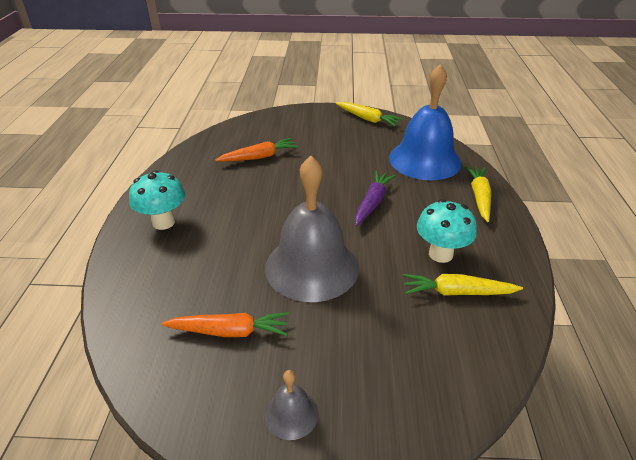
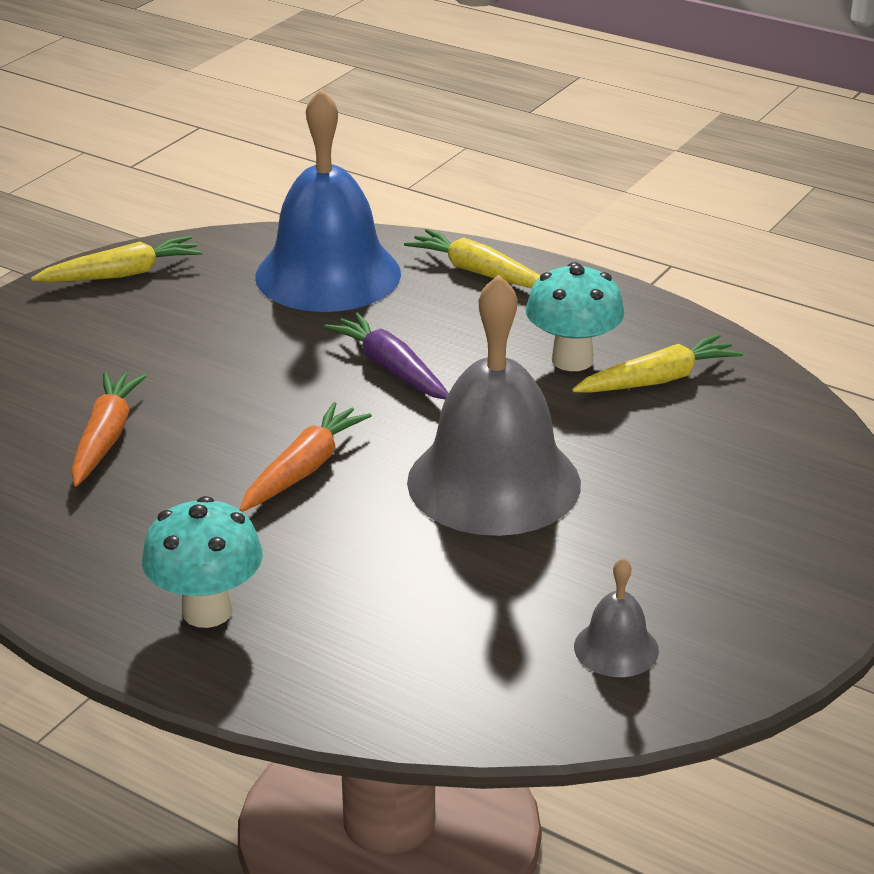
camera: 60 degrees left, 5 degrees down
orange carrot [161,312,289,337] -> orange carrot moved to [239,402,372,512]
grey bell [265,370,319,440] -> grey bell moved to [574,558,659,677]
yellow carrot [403,274,523,296] -> yellow carrot turned 150 degrees counterclockwise [572,334,743,393]

